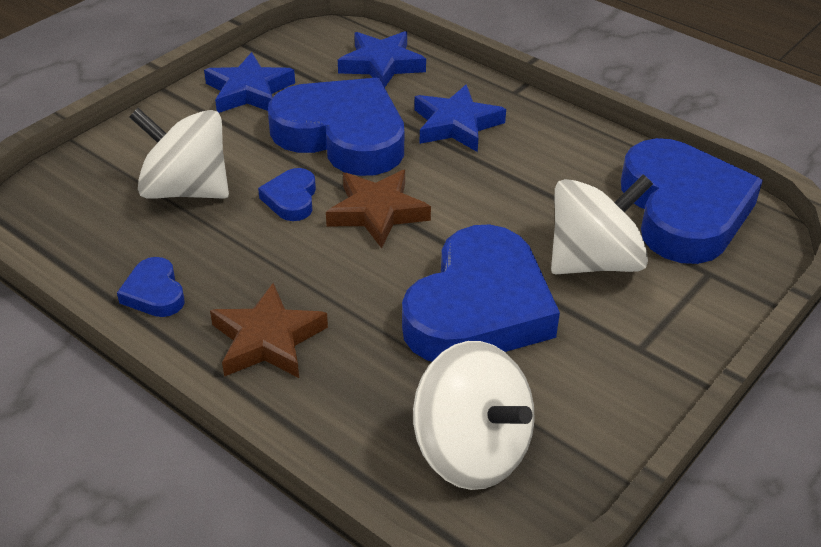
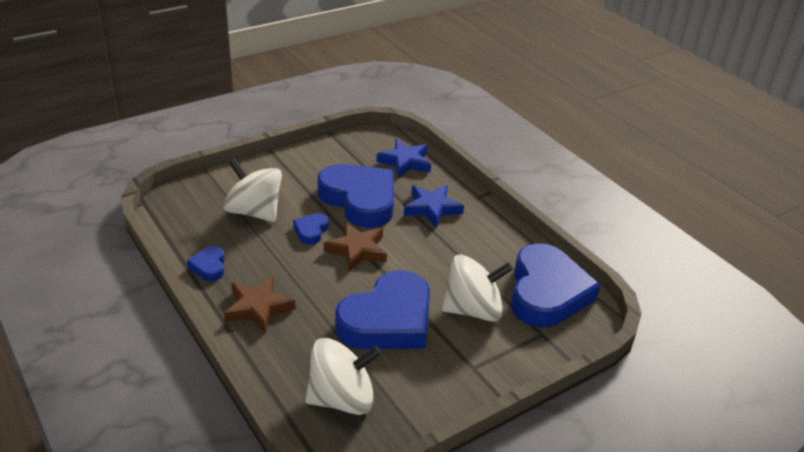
camera: 15 degrees right, 5 degrees down
blue star [204,52,295,113] -> none
white spinning top [413,341,535,490] -> white spinning top turned 75 degrees counterclockwise [305,338,382,415]

